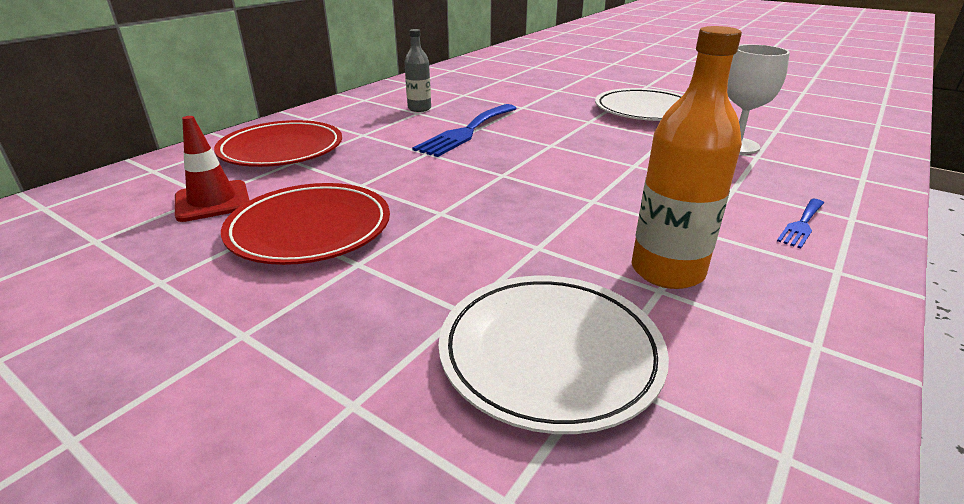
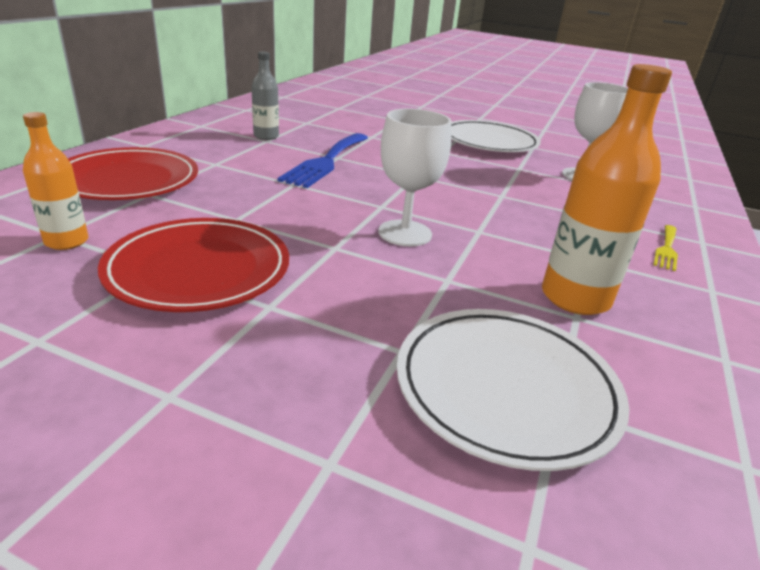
camera: 15 degrees left, 0 degrees up
red traffic cone [175,116,250,222] -> orange bottle [23,112,88,250]
blue fork [777,199,824,249] -> yellow fork [653,225,678,271]
none -> white goblet [378,109,451,246]

